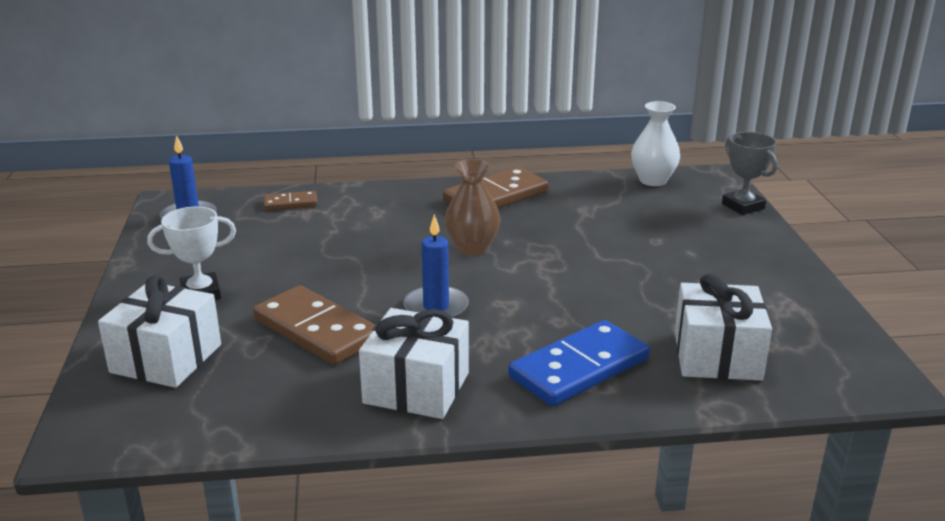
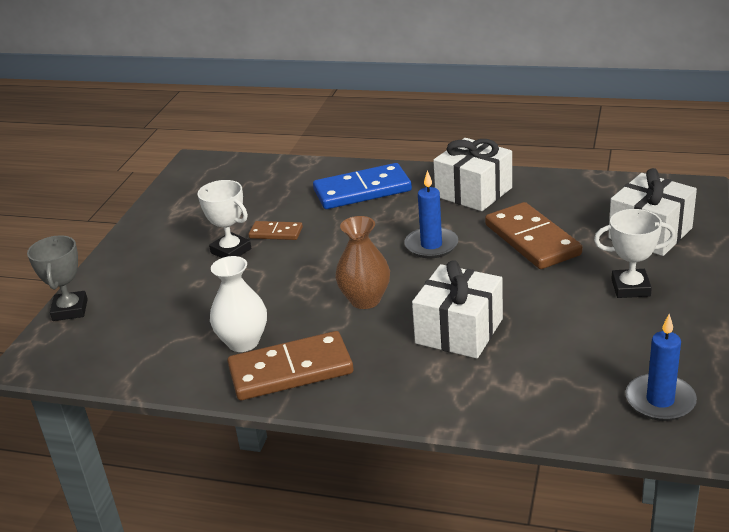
camera: 155 degrees left, 5 degrees up
brown domino [264,191,317,210] -> brown domino moved to [249,221,303,240]
white vase [631,101,680,186] -> white vase moved to [210,256,267,352]
white gift [675,273,772,381] -> white gift moved to [412,260,503,358]
none -> white trophy [197,180,251,258]

